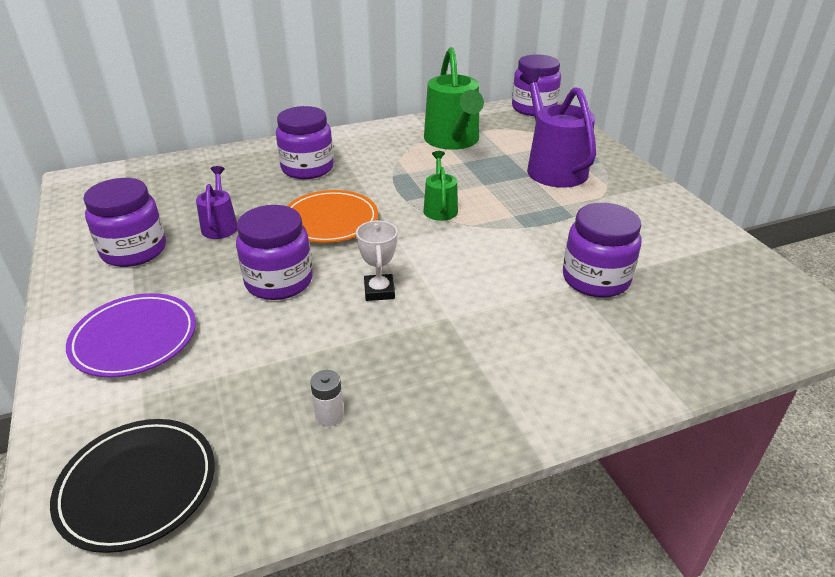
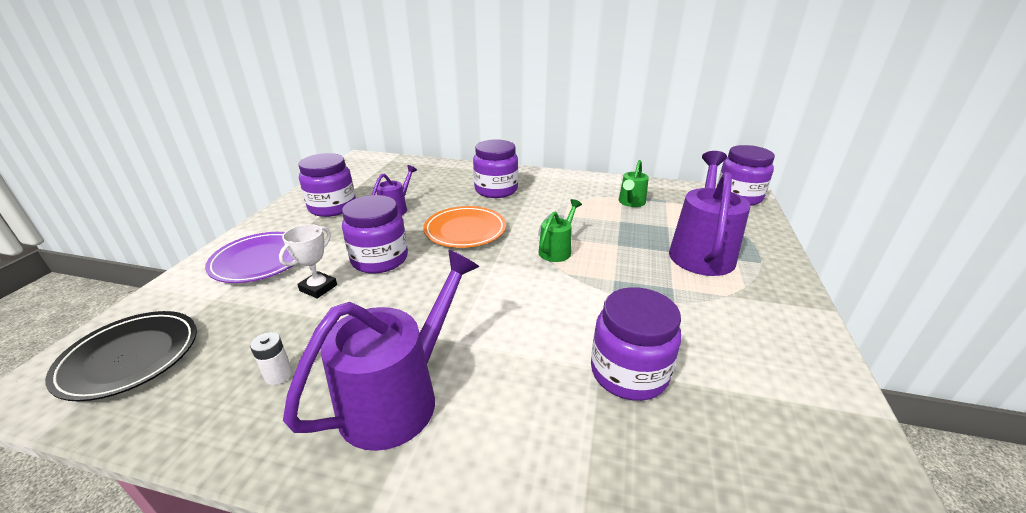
camera: 35 degrees right, 5 degrees down
white trophy [356,221,398,301] -> white trophy moved to [279,224,337,299]
green watering can [424,47,484,150] -> green watering can [619,160,649,207], size x0.52
none -> purple watering can [283,250,479,451]

